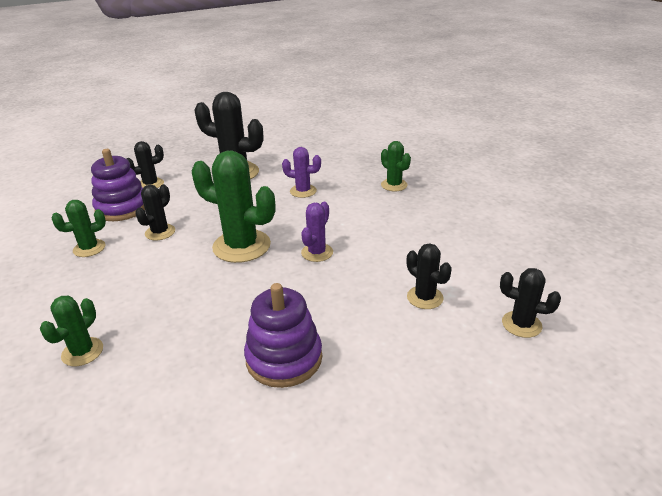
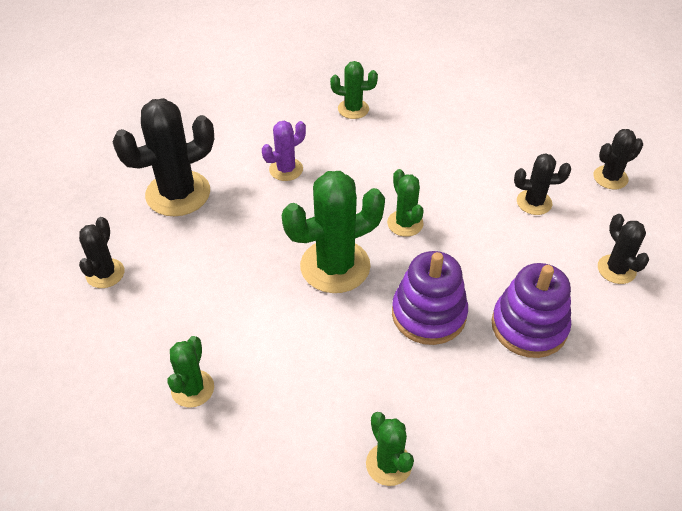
camera: 50 degrees left, 15 degrees up
purple stacking toy [91,149,145,221] -> purple stacking toy moved to [392,251,468,345]
black cactus [135,184,175,240] -> black cactus moved to [598,214,649,284]
purple cactus [301,202,333,262] -> green cactus [387,169,424,237]

